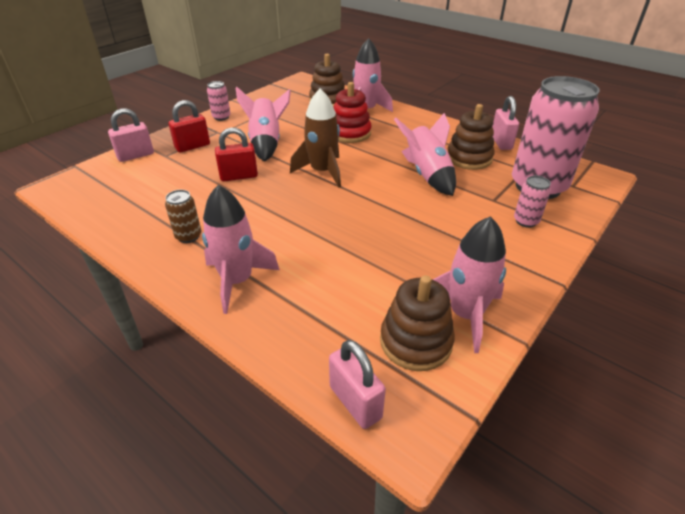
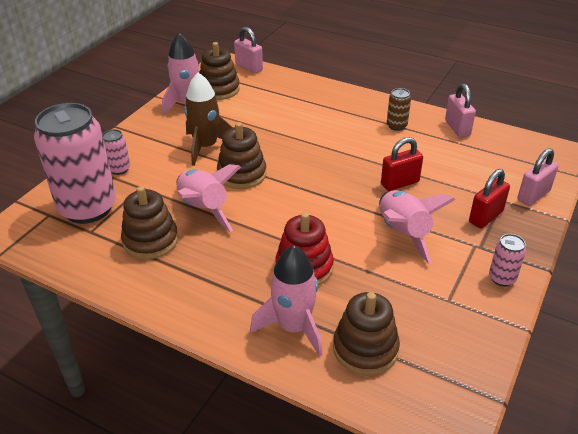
camera: 170 degrees right, 0 degrees up
pink rocket [202,185,279,314] -> none
brown rocket [290,89,341,187] -> brown rocket moved to [184,73,233,166]
pink padlock [492,96,519,150] -> pink padlock moved to [445,83,476,137]
none -> brown stacking toy [217,122,267,189]

